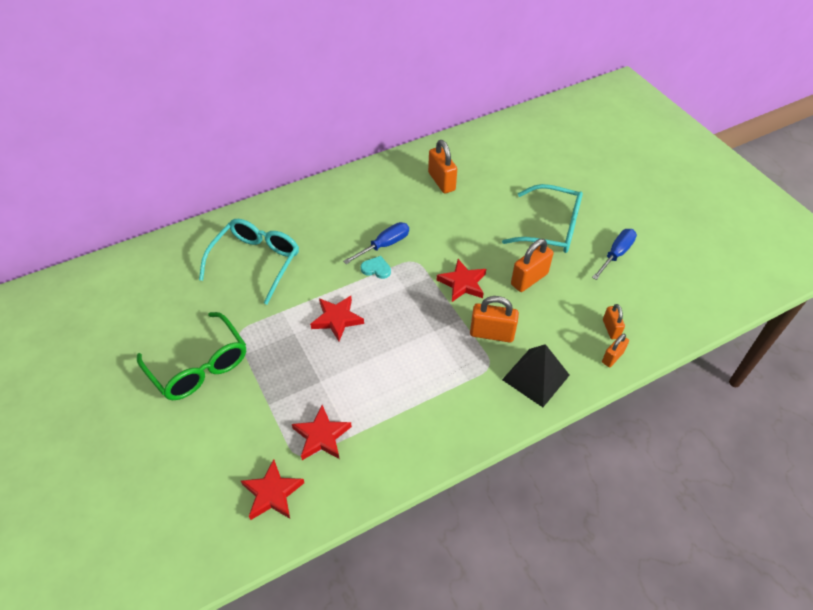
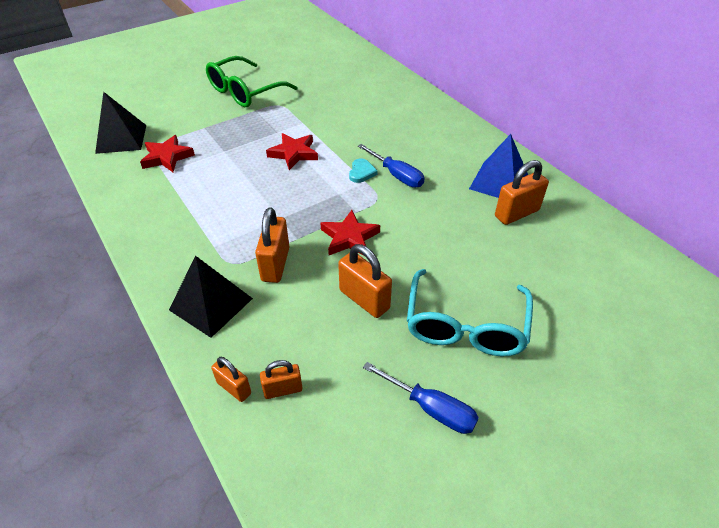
camera: 85 degrees right, 5 degrees down
turquoise glasses [199,219,299,305] -> none
red star [241,459,304,520] -> black pyramid [95,92,146,154]
none -> blue pyramid [469,134,528,198]

